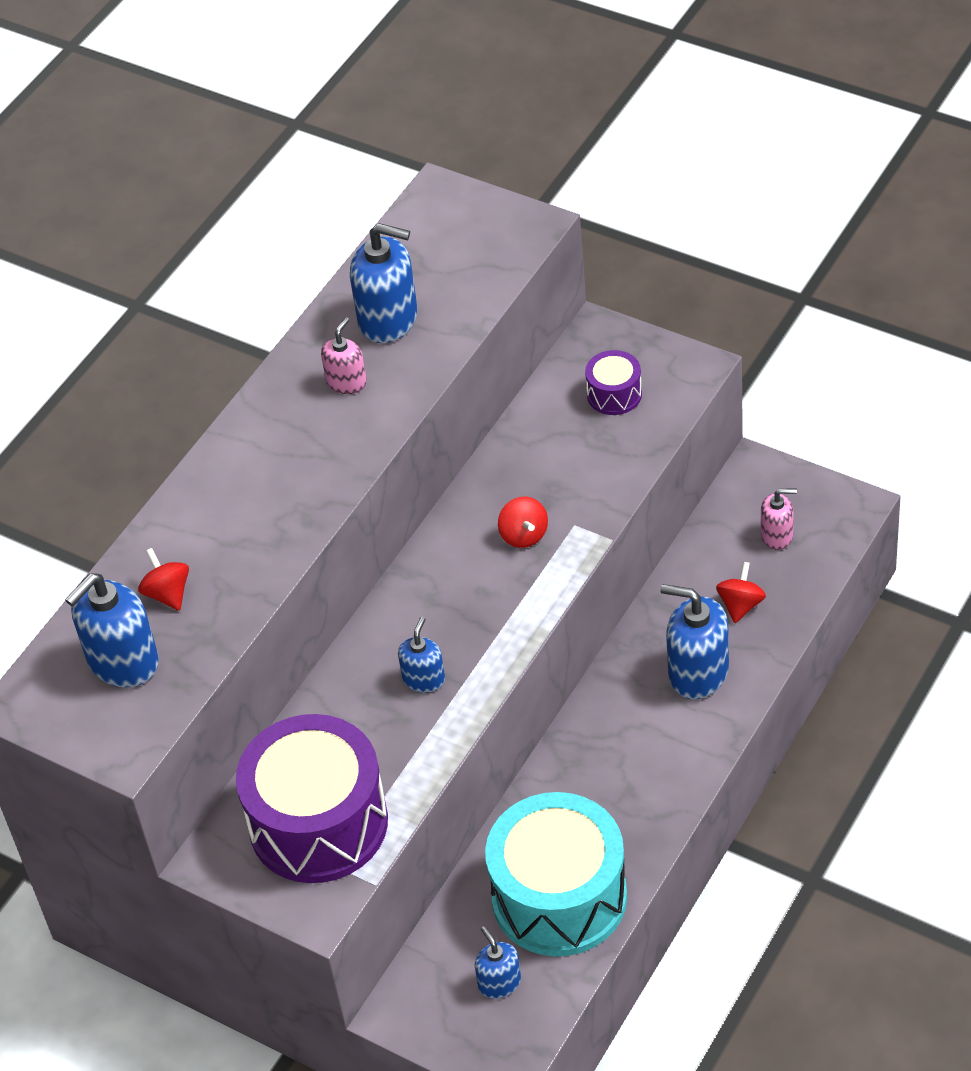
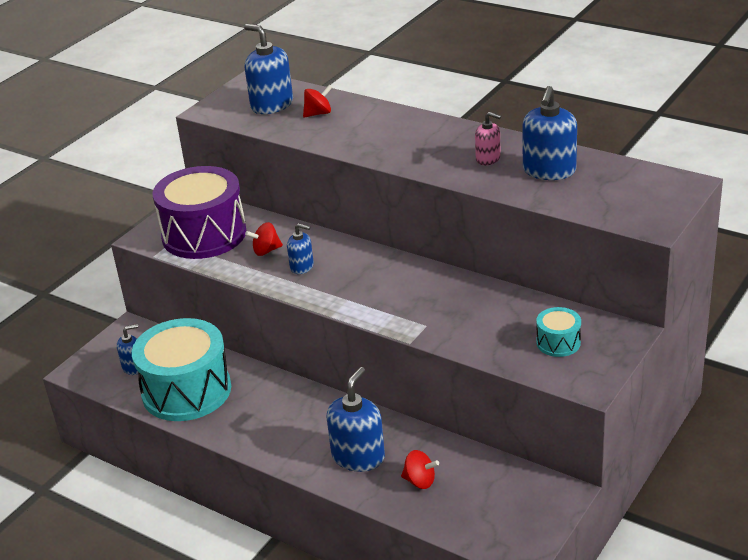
camera: 90 degrees right, 15 degrees down
red spinning top [498,497,548,548] -> red spinning top moved to [245,222,283,256]
purple drum [585,350,642,415] -> turquoise drum [536,307,581,357]
pink soap dispenser [761,488,797,550] -> none

